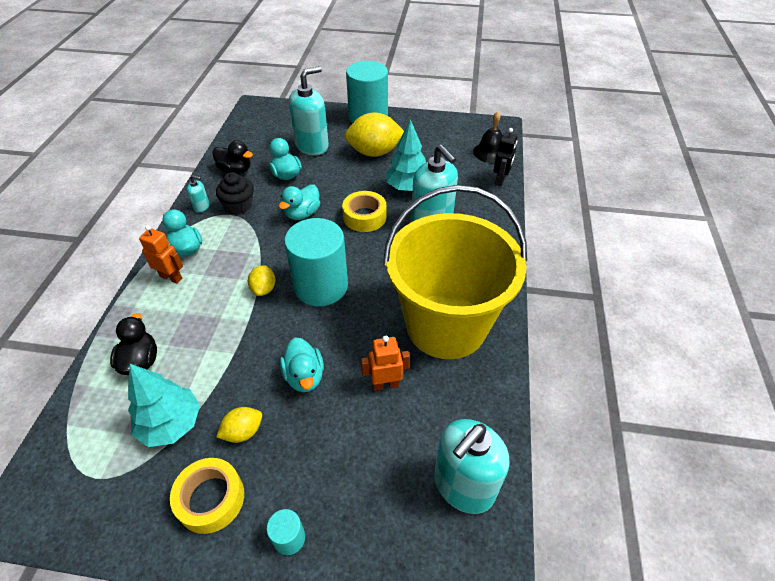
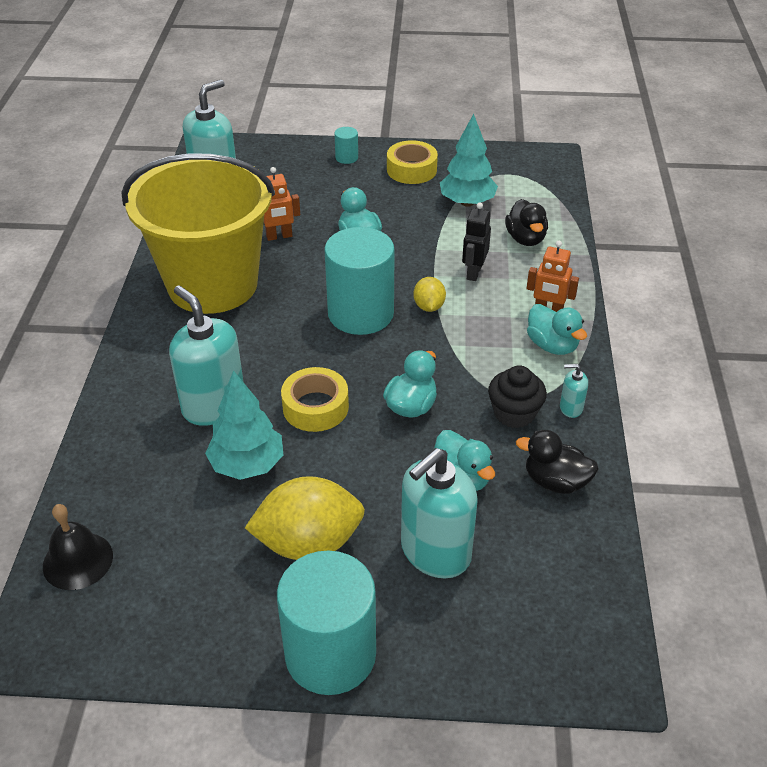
camera: 175 degrees right, 5 degrees down
yellow lemon [216,407,262,443] -> none
black robot [493,128,518,186] -> black robot moved to [462,202,491,281]

